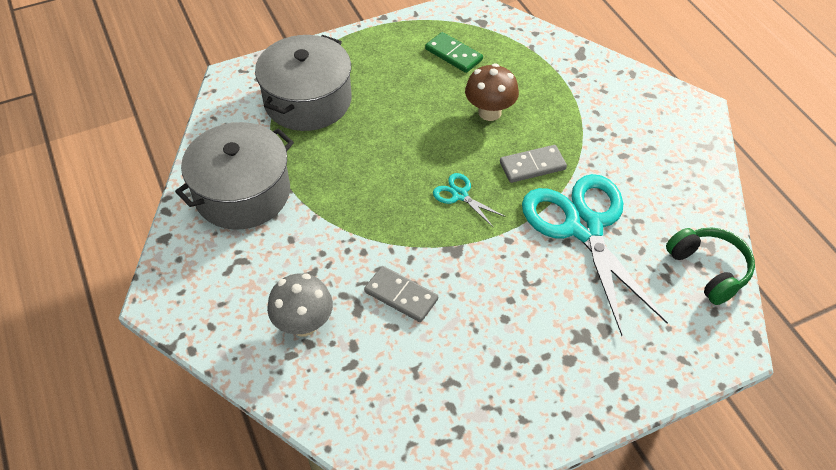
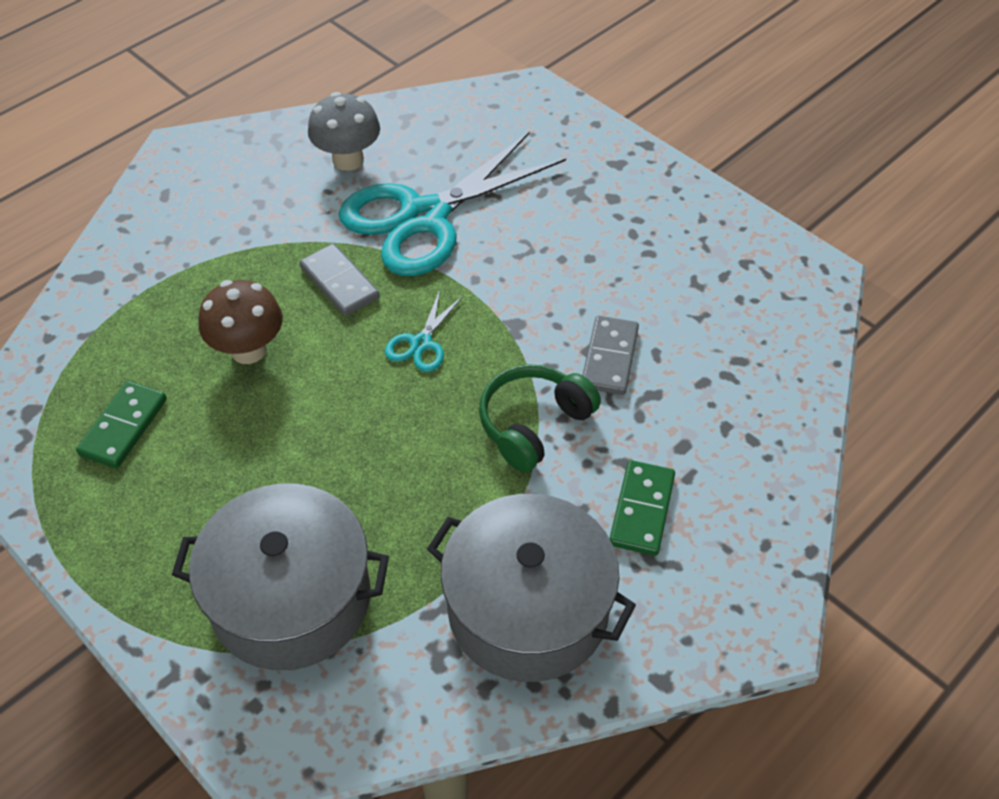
camera: 110 degrees left, 0 degrees up
grey mushroom [267,273,333,336] -> grey mushroom moved to [308,92,380,171]
green headphones [666,227,755,305] -> green headphones moved to [479,364,601,472]
none -> green domino [609,460,675,556]

